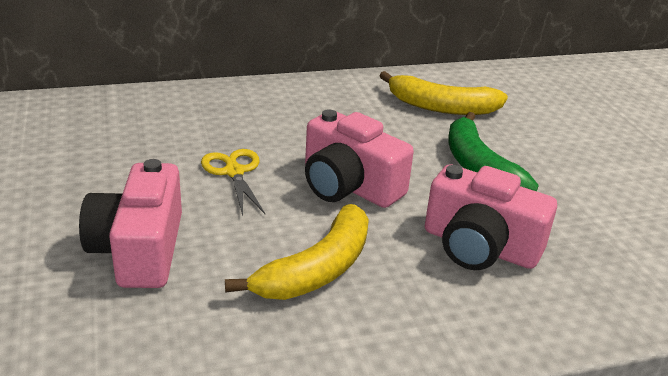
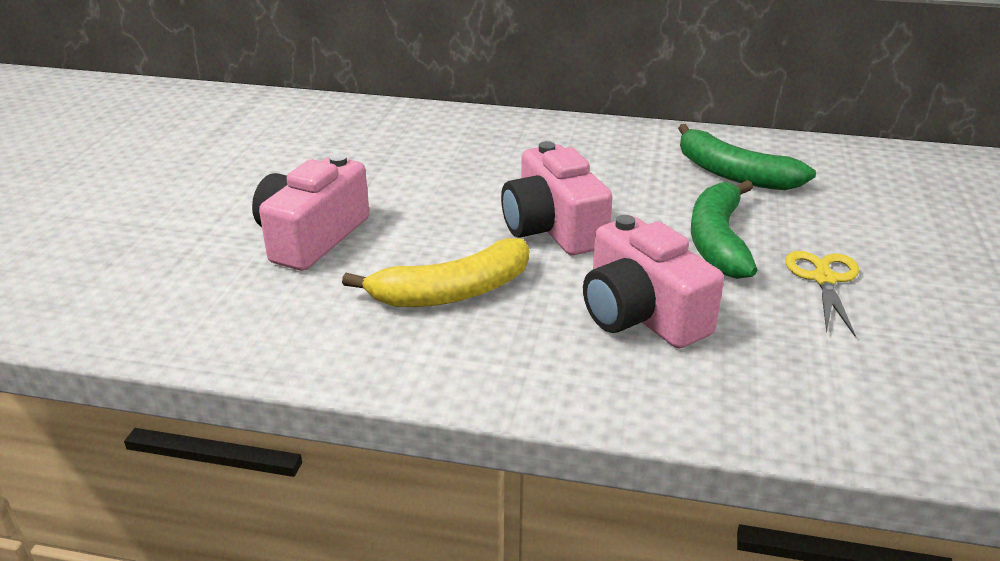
camera: 30 degrees right, 0 degrees up
yellow scissors [201,149,265,216] -> yellow scissors moved to [785,251,859,337]
yellow banana [380,71,508,115] -> green banana [678,124,816,190]

